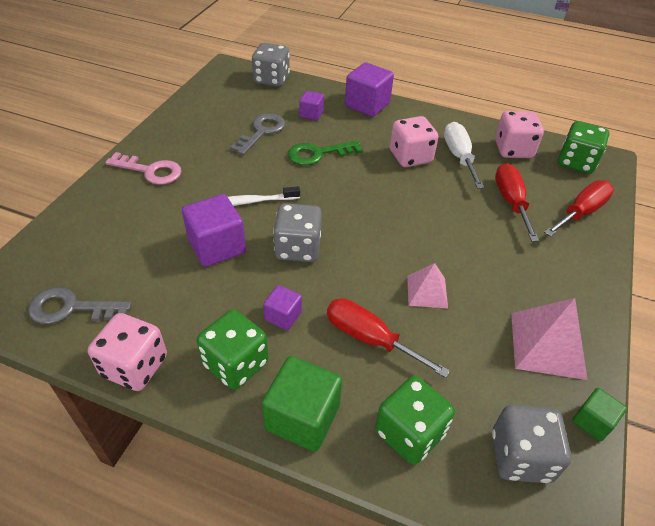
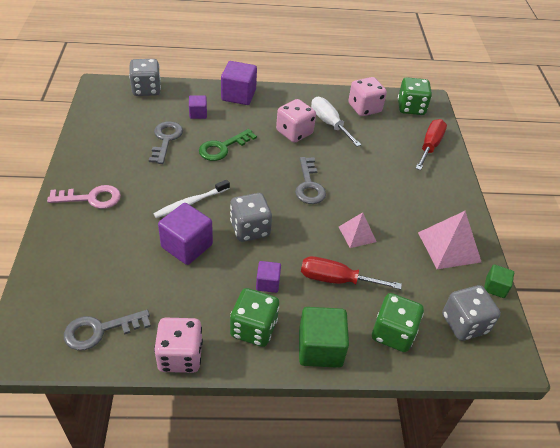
camera: 25 degrees left, 0 degrees up
red screwdriver [495,163,539,242] -> none
none -> grey key [295,157,326,204]

